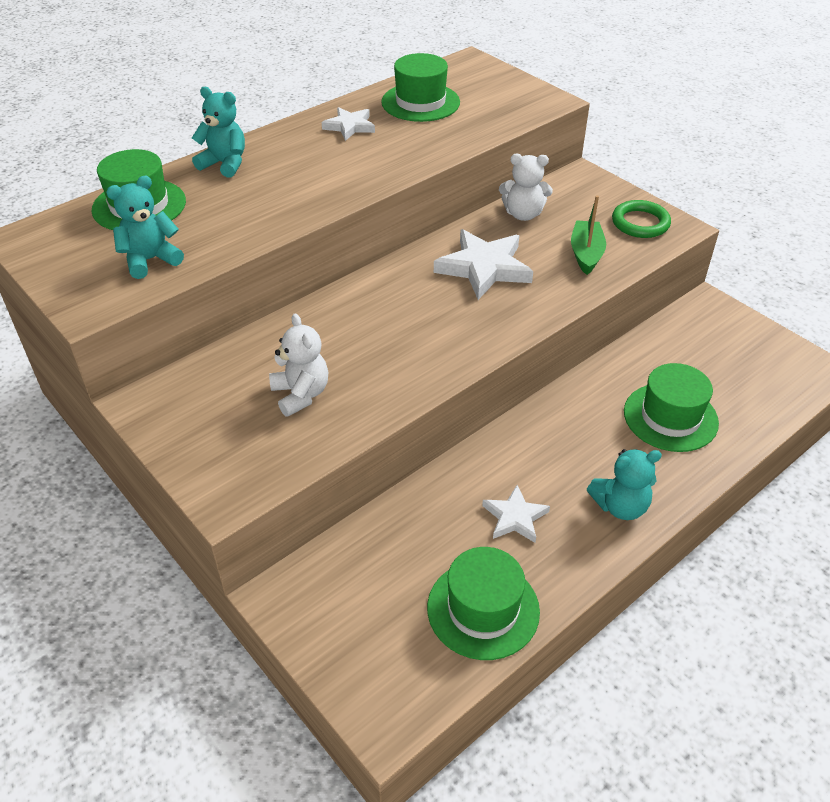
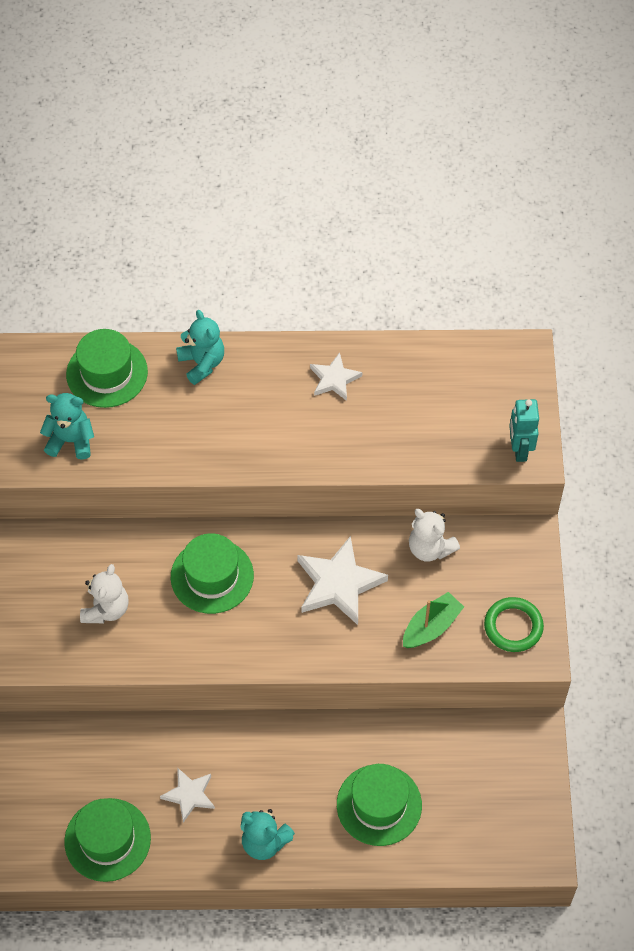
camera: 40 degrees right, 15 degrees up
green hat [381,53,460,122] -> green hat moved to [171,533,254,614]
none -> turquoise robot [509,399,539,462]

